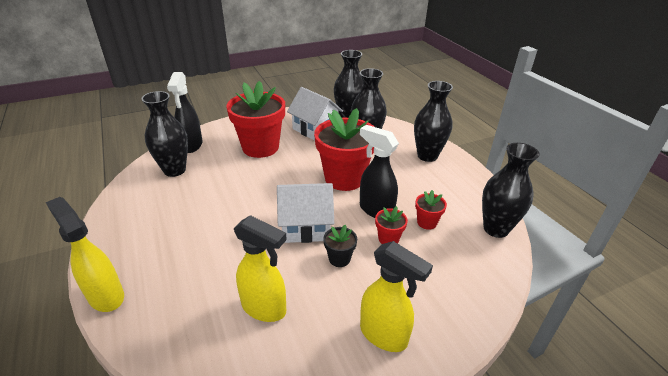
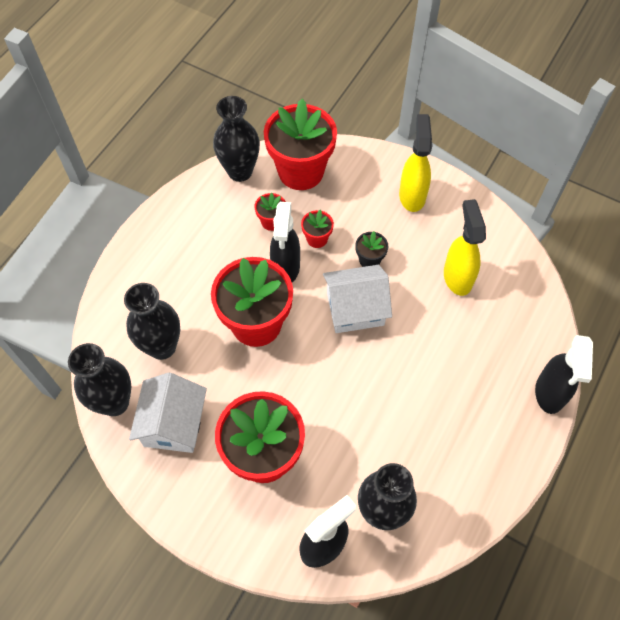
camera: 125 degrees left, 25 degrees up
yellow spray bottle [46,197,124,312] -> black spray bottle [535,335,593,414]
white house [277,183,334,243] -> white house turned 60 degrees counterclockwise [323,265,392,333]
black vase [414,81,453,162] -> none
none -> red flower pot [264,99,337,190]

